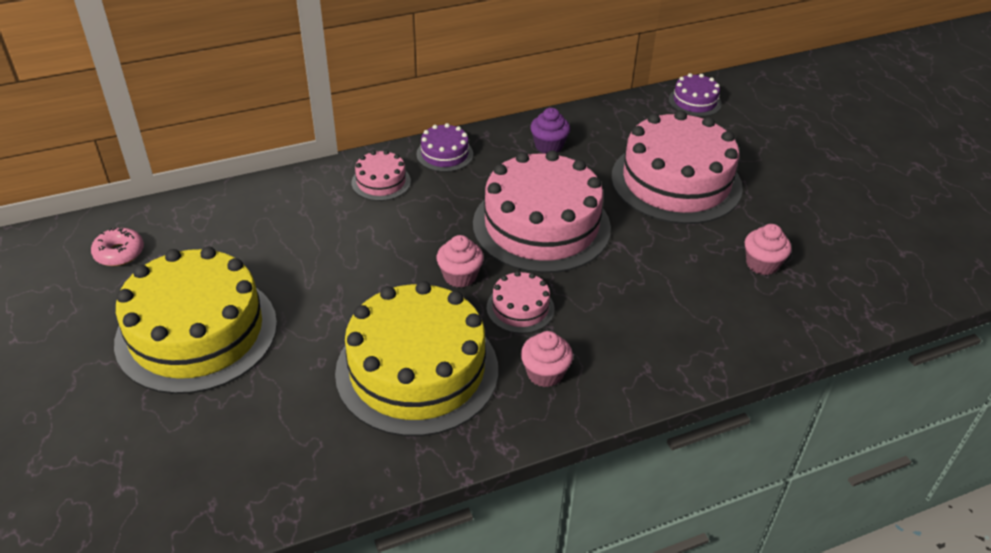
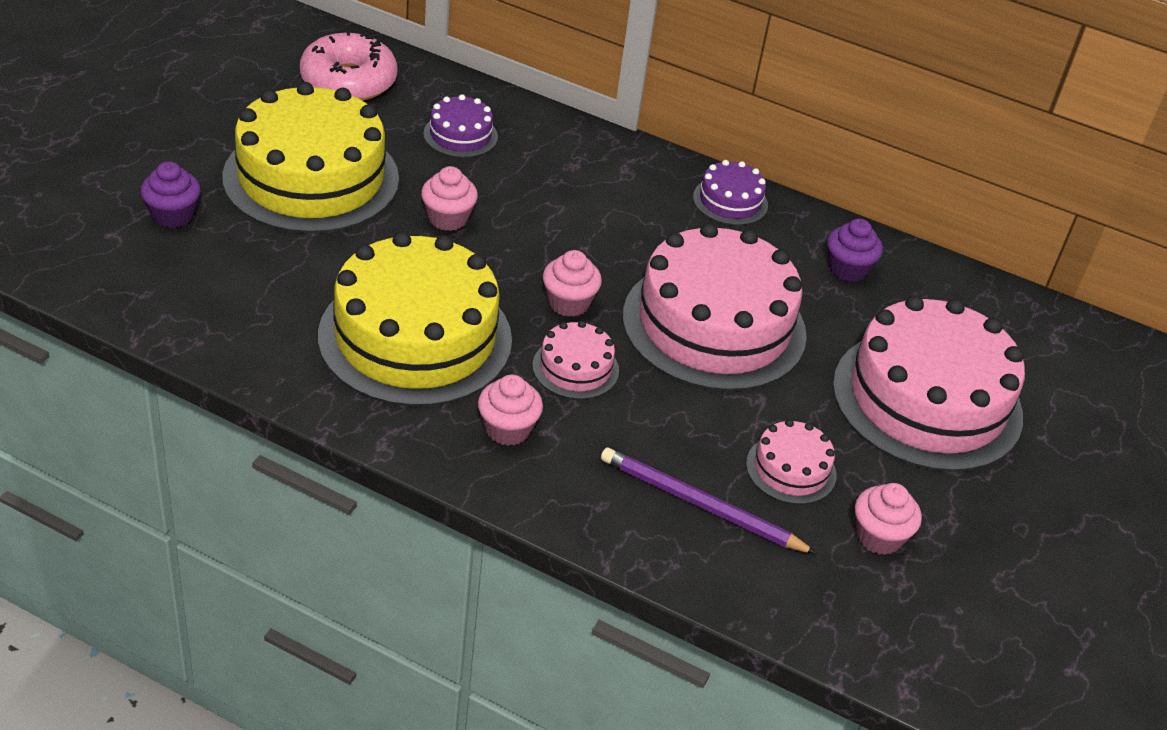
camera: 45 degrees right, 0 degrees up
pink donut [91,227,144,266] -> pink donut [300,30,397,101], size x1.75
pink cake [351,150,411,201] -> pink cake moved to [746,419,836,504]
purple cake [669,73,722,117] -> purple cake moved to [424,94,498,158]
none -> purple cupcake [141,161,201,228]
none -> pink cupcake [421,166,478,231]
none -> purple pencil [601,448,817,554]

